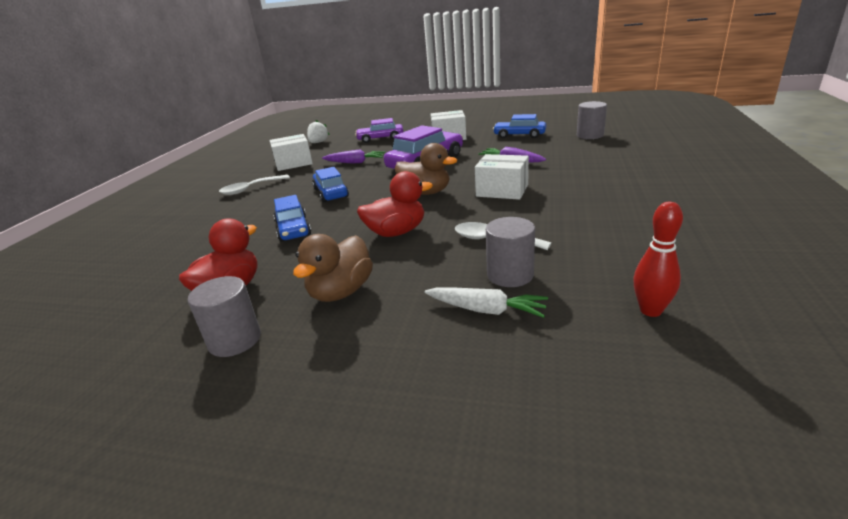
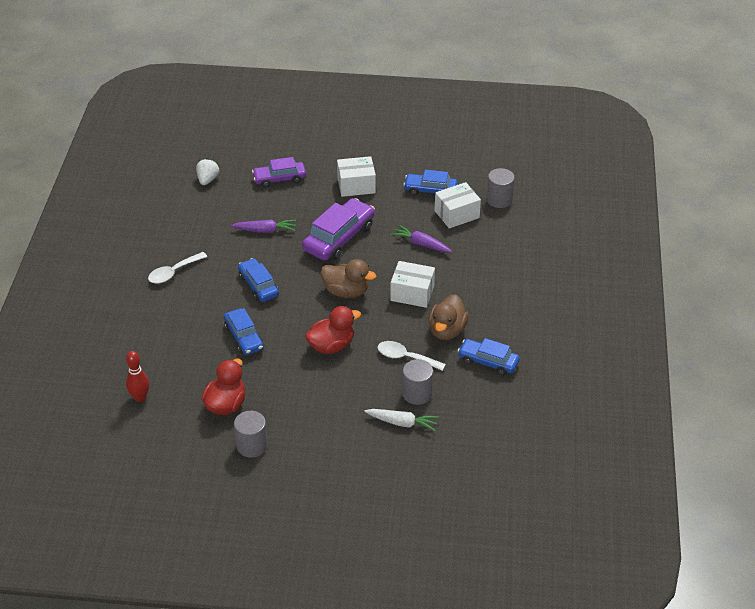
camera: 10 degrees left, 15 degrees up
white box [270,134,313,171] -> white box moved to [435,182,481,228]
brown duck [293,234,373,302] -> brown duck moved to [428,294,469,340]
red bowling pin [633,202,683,317] -> red bowling pin moved to [126,351,149,402]
none -> blue car [458,338,520,376]

